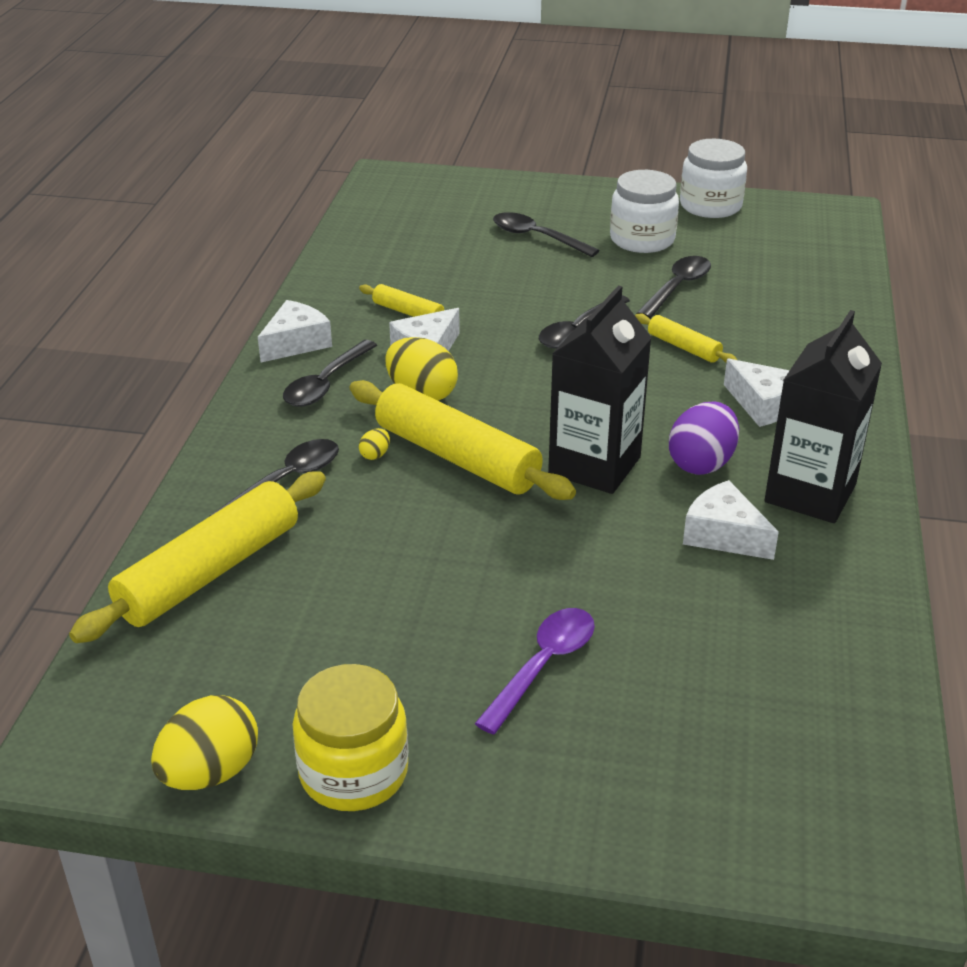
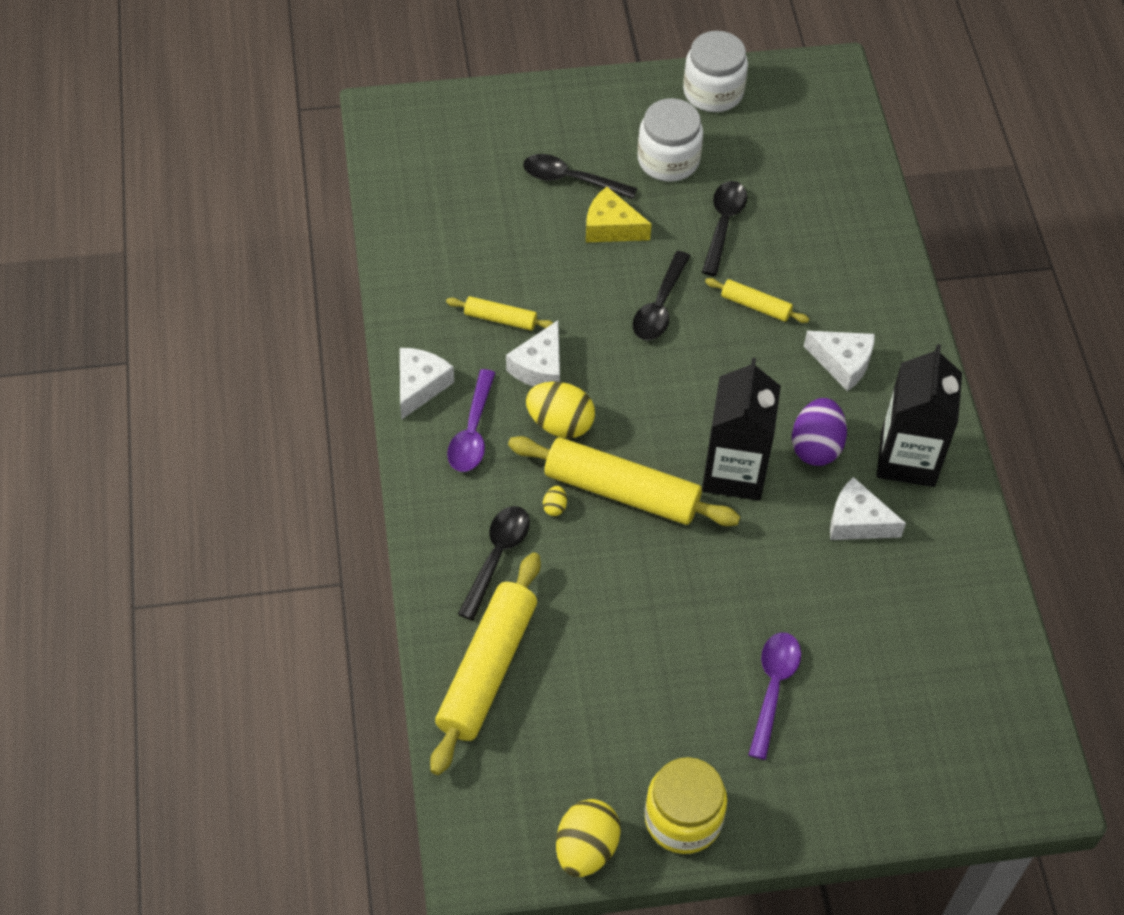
camera: 20 degrees left, 20 degrees up
black spoon [283,340,377,407] -> purple spoon [447,369,495,472]
none -> yellow cheese [586,187,652,242]

